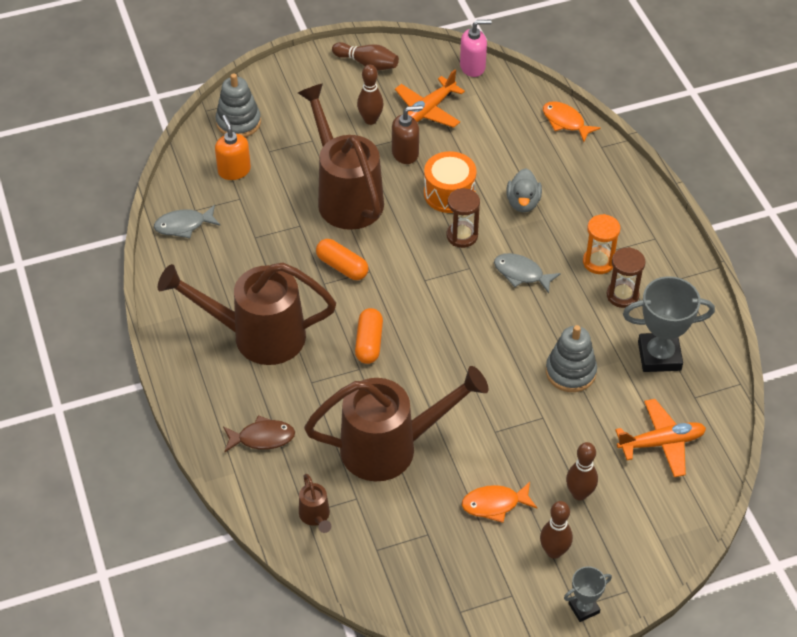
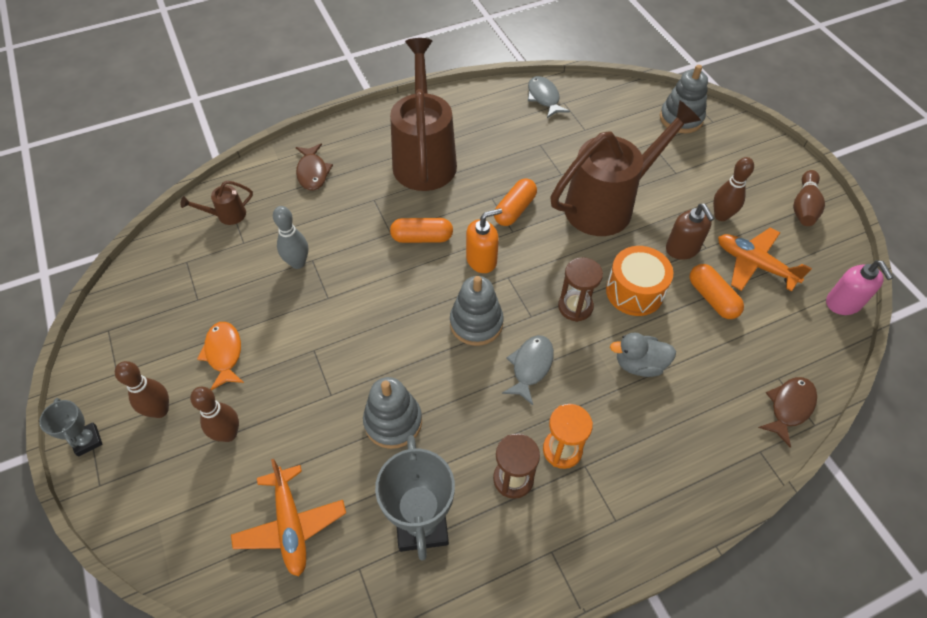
camera: 85 degrees right, 5 degrees up
orange soap dispenser [215,115,251,180] -> orange soap dispenser moved to [466,208,502,273]
brown watering can [304,366,488,481] -> grey bowling pin [273,206,308,269]
orange fish [543,101,600,142] -> brown fish [758,377,817,447]
none -> grey stacking toy [450,276,504,346]
none -> orange capsule [690,264,744,319]

